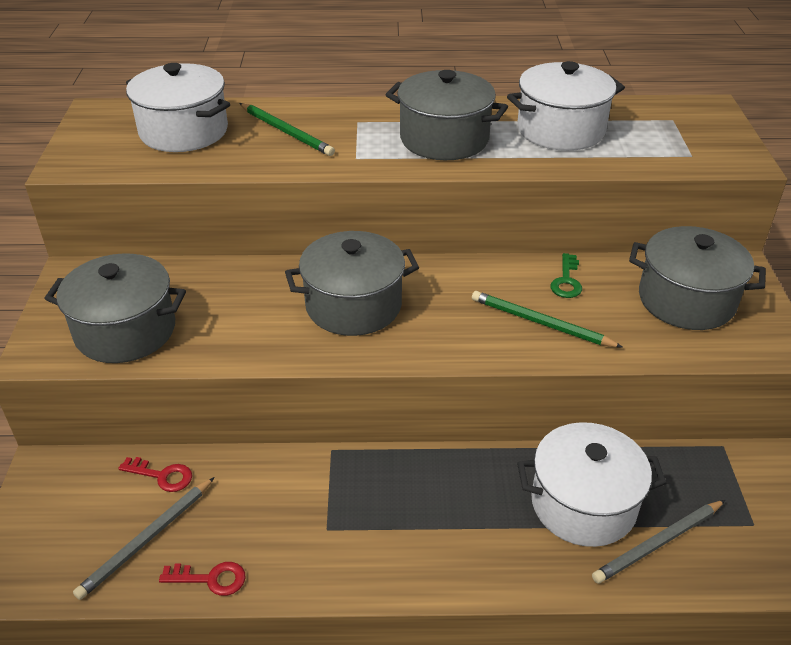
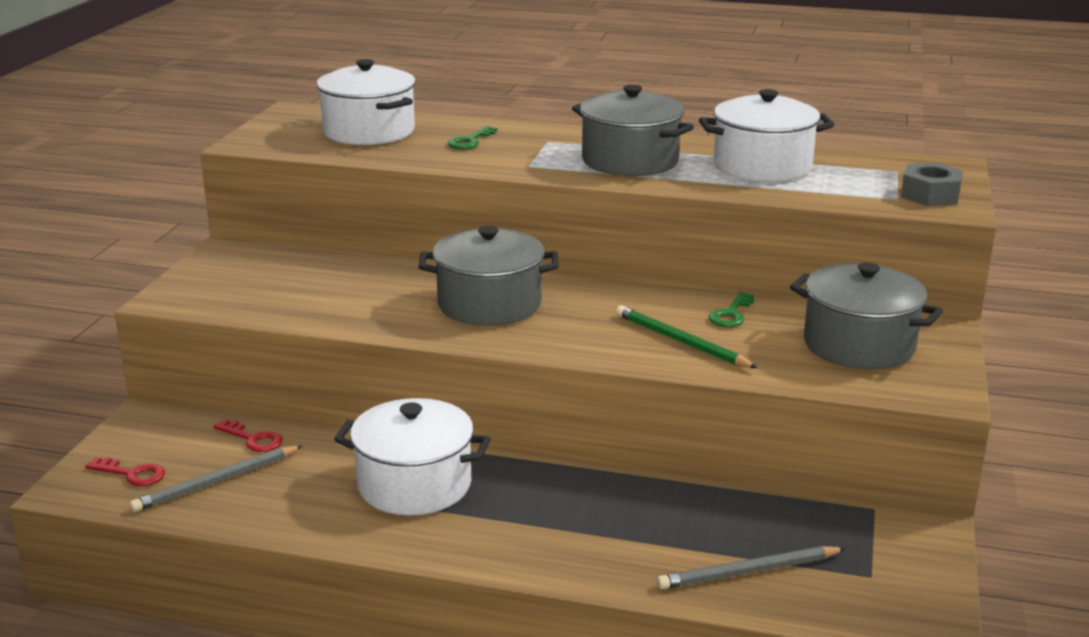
camera: 15 degrees right, 15 degrees down
grey pot [44,253,186,363] -> none
red key [159,562,245,596] -> red key moved to [85,457,165,486]
green pencil [239,103,335,156] -> green key [448,126,498,149]
white pot [517,422,666,547] -> white pot moved to [334,398,491,515]
none -> grey nut [901,163,963,206]

